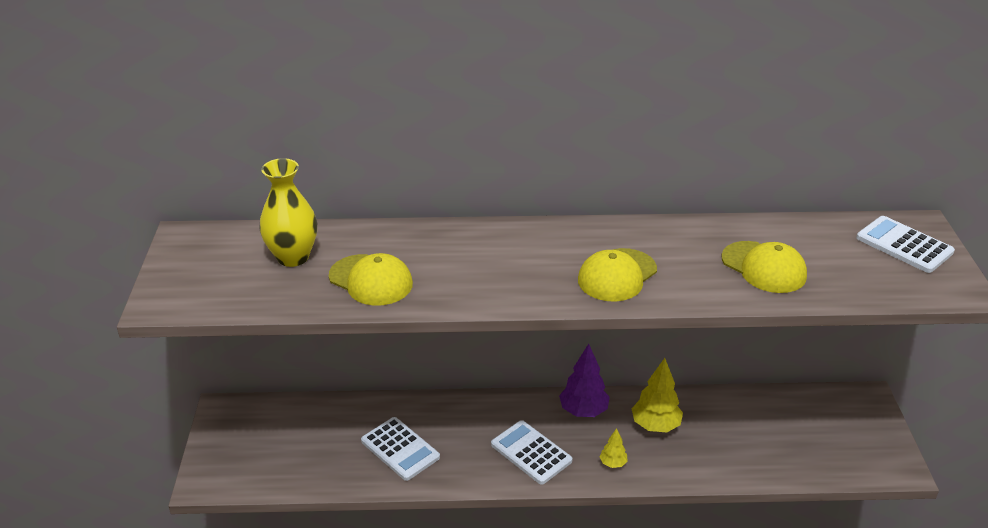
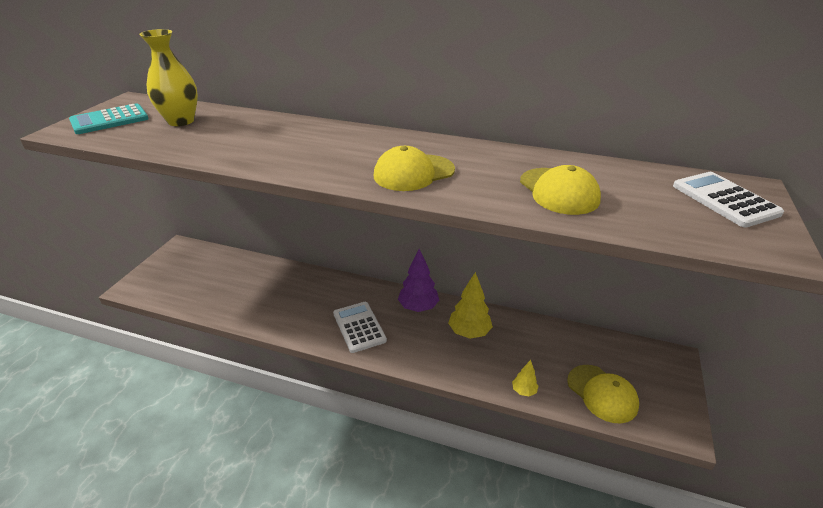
camera: 20 degrees right, 0 degrees up
yellow cap [329,253,413,305] -> yellow cap moved to [567,365,639,423]
white calculator [361,417,440,481] -> none
yellow tree [600,428,628,468] -> yellow tree moved to [512,360,538,397]
none -> turquoise calculator [69,103,149,134]

